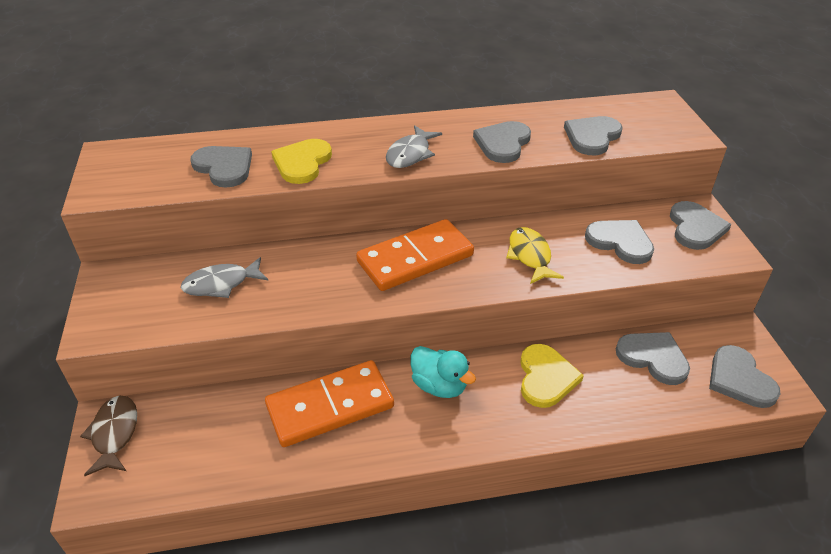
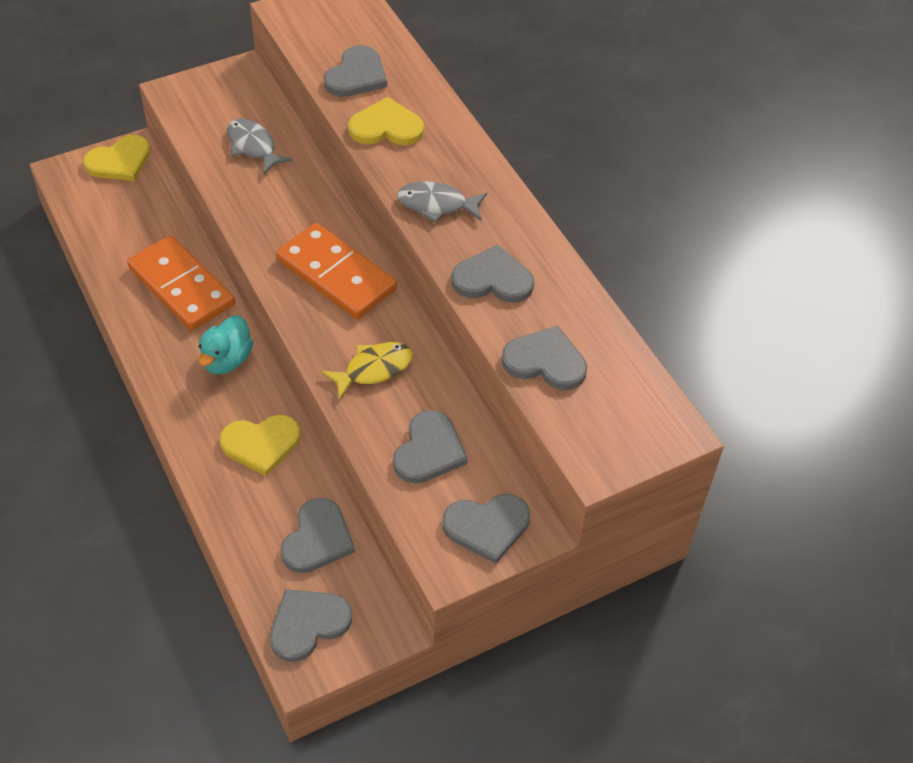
camera: 70 degrees right, 10 degrees up
brown fish [80,396,137,476] -> yellow heart [83,135,151,181]

